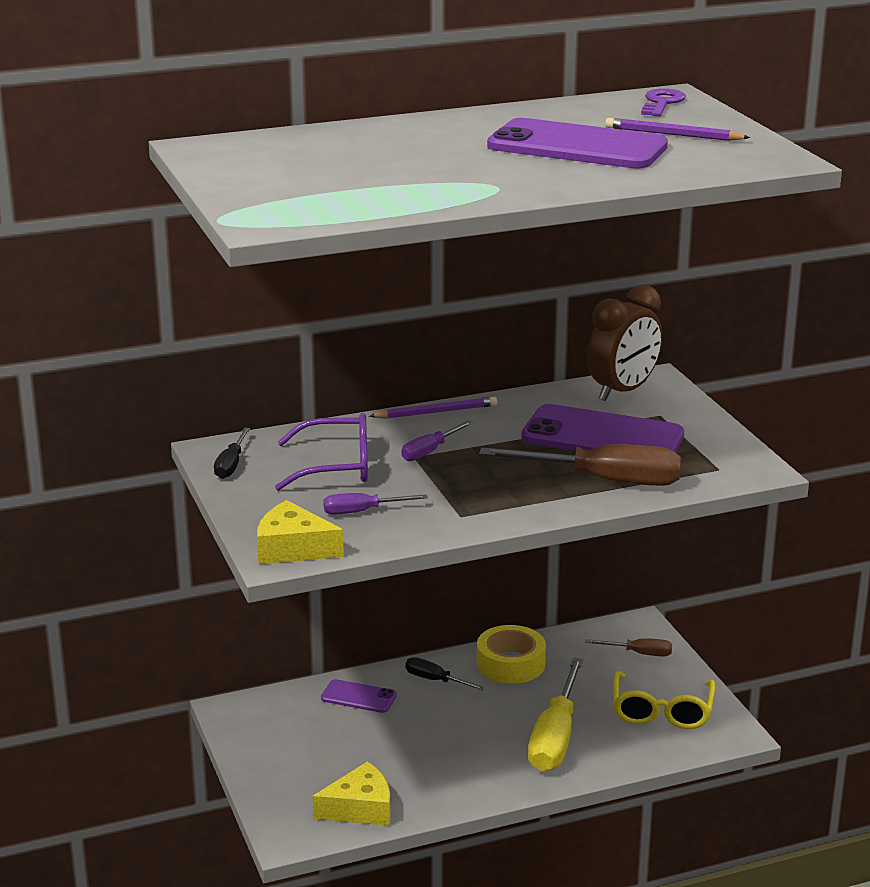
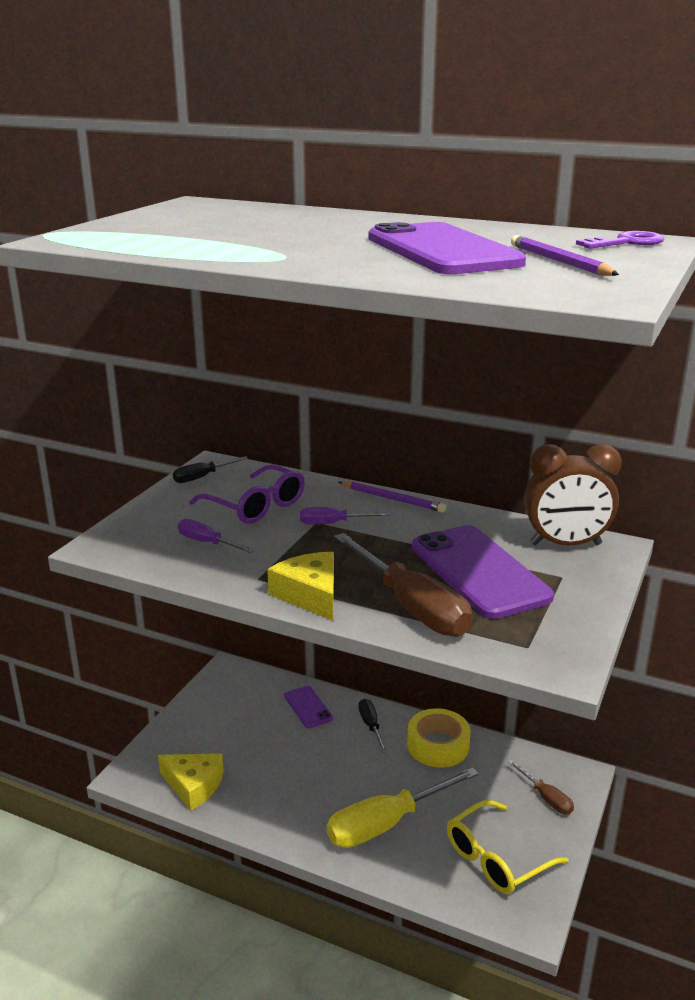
camera: 45 degrees right, 0 degrees up
yellow cheese [257,500,344,564] -> yellow cheese moved to [267,552,334,620]

